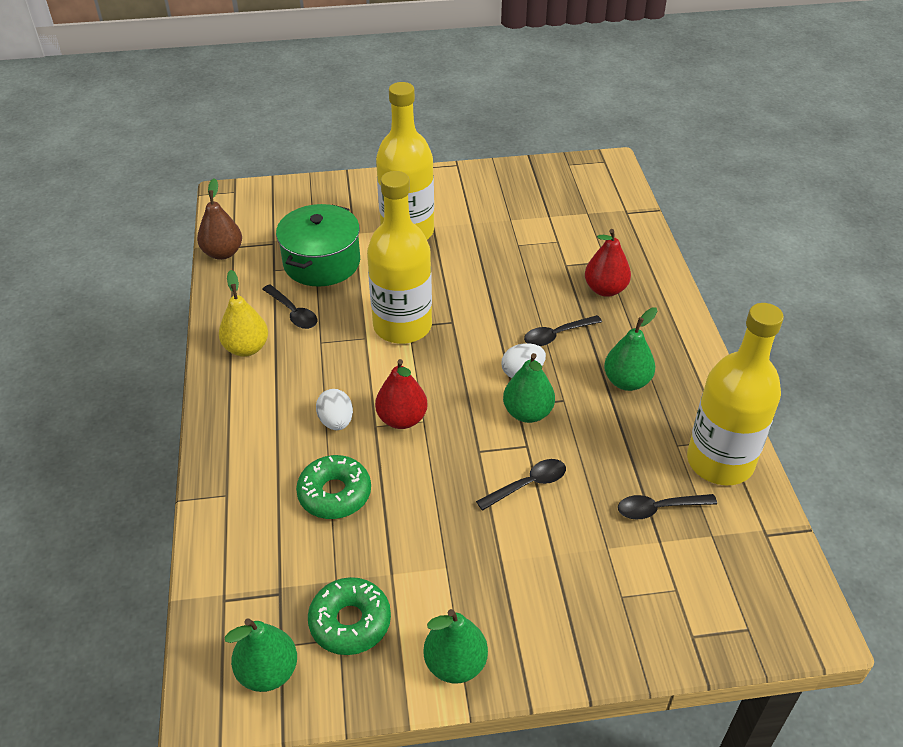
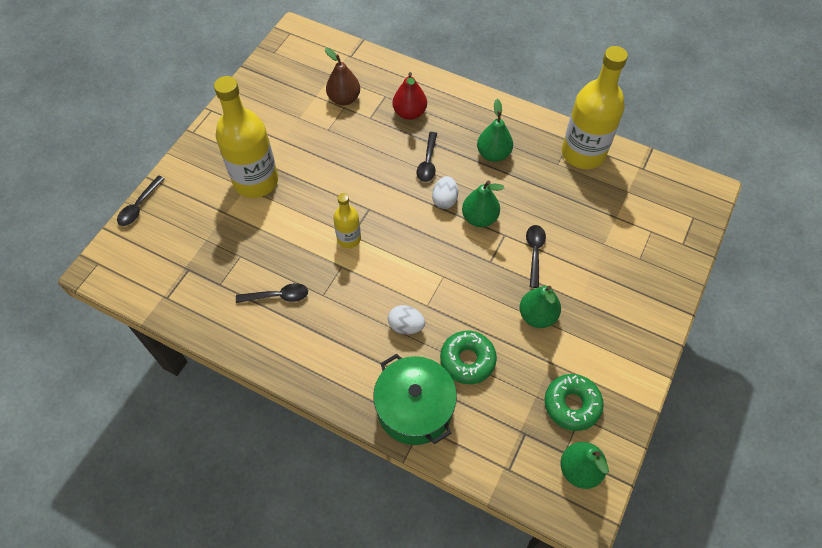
camera: 55 degrees left, 15 degrees up
brown pear [197,178,242,260] -> brown pear moved to [325,48,360,105]
yellow pear [219,270,268,357] -> none
green pot [276,204,360,287] -> green pot moved to [373,354,457,445]
yellow bottle [367,171,432,344] -> yellow bottle [333,193,361,248], size x0.51
red pear [375,359,428,429] -> none
green pear [423,609,488,684] -> green pear moved to [520,286,561,328]
black spoon [618,494,717,519] -> black spoon moved to [117,175,165,226]

